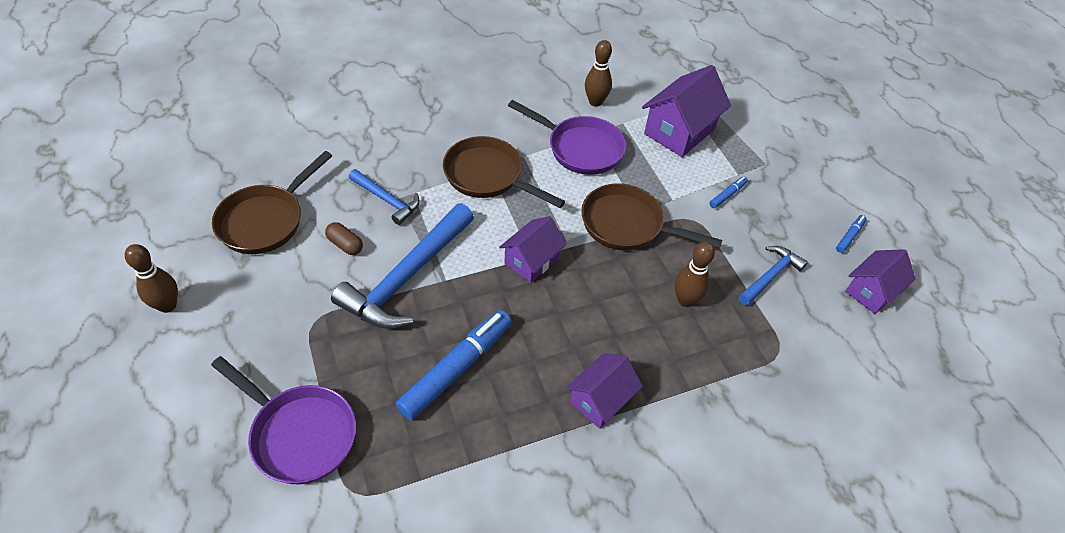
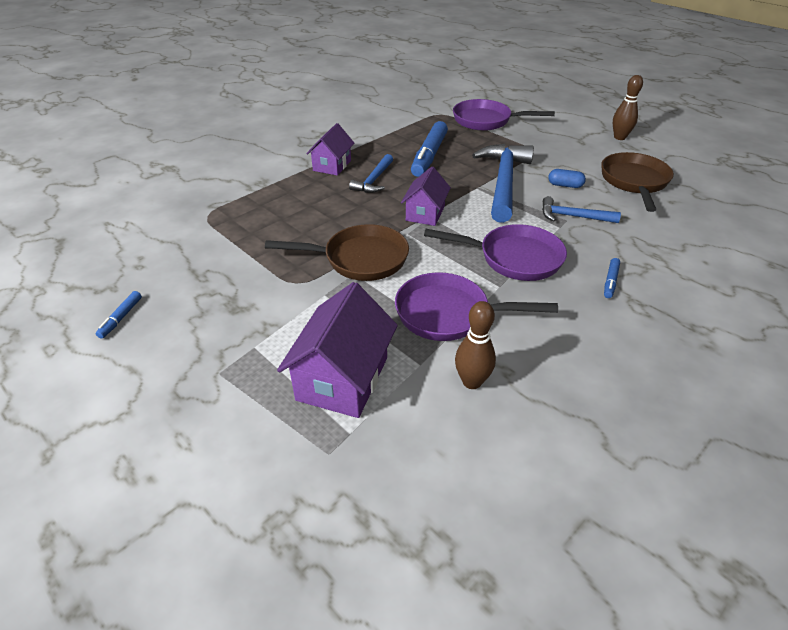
camera: 160 degrees right, 10 degrees down
brown capsule [325,222,363,255] -> blue capsule [548,169,586,188]
brown pan [443,136,565,208] -> purple pan [424,224,567,281]
brown bowling pin [675,242,715,307] -> none
blue marker [709,176,748,208] -> blue marker moved to [604,258,620,298]
blue hammer [739,246,808,305] -> blue hammer moved to [349,154,393,193]
purple house [845,249,916,314] -> none

